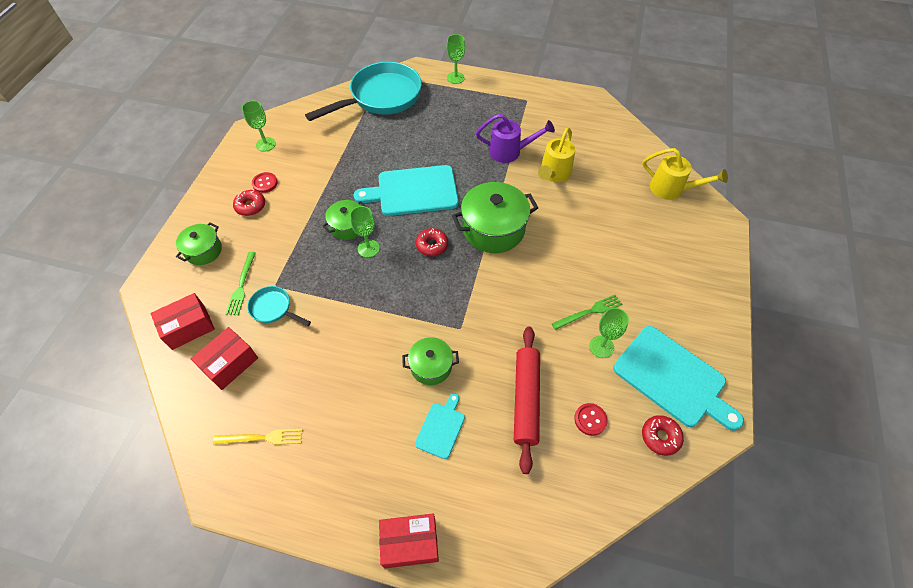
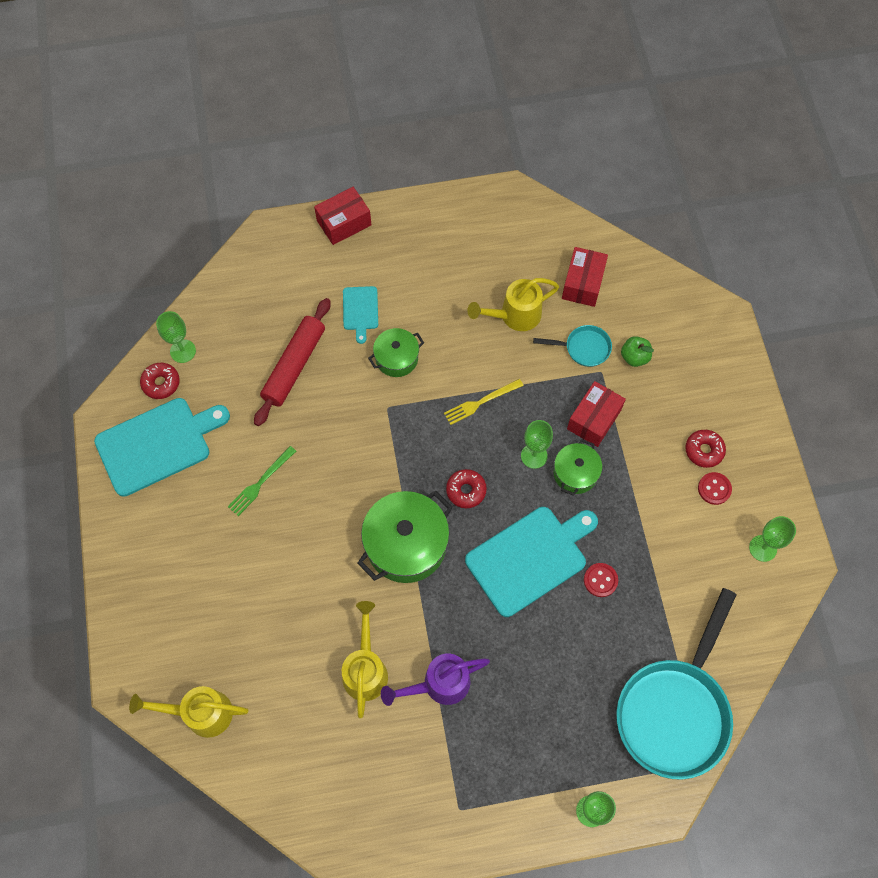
camera: 155 degrees right, 10 degrees up
red box [150,293,215,350] -> red box moved to [567,381,626,447]
green pot [176,223,222,265] -> none
yellow fork [213,429,303,445] -> yellow fork moved to [444,379,524,425]
green fork [226,251,256,315] -> green apple [621,336,654,367]
red rolling pin [514,327,540,474] -> red rolling pin turned 45 degrees clockwise [254,298,330,426]
red button [574,403,608,436] -> red button moved to [584,563,618,597]
green goblet [590,308,629,358] -> green goblet moved to [156,311,196,363]
turquoise cutting board [613,326,744,431] -> turquoise cutting board turned 135 degrees clockwise [94,398,230,497]
none -> yellow watering can [467,278,559,331]

